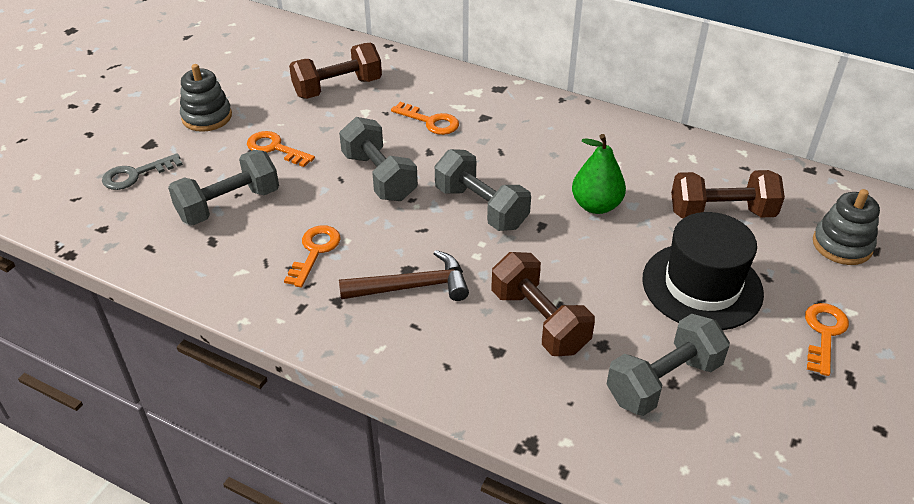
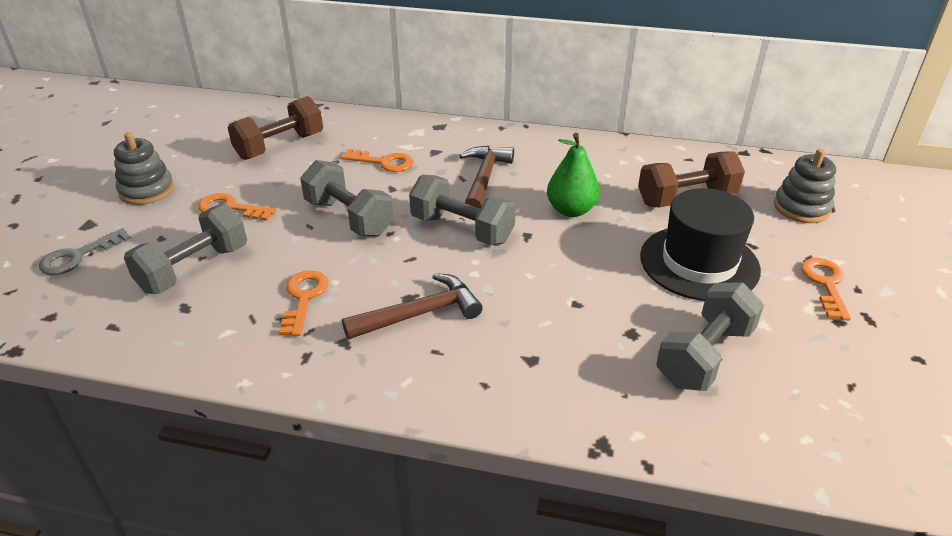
camera: 15 degrees left, 5 degrees down
brown dumbbell [491,252,595,356] -> none
none -> brown hammer [459,146,514,208]

